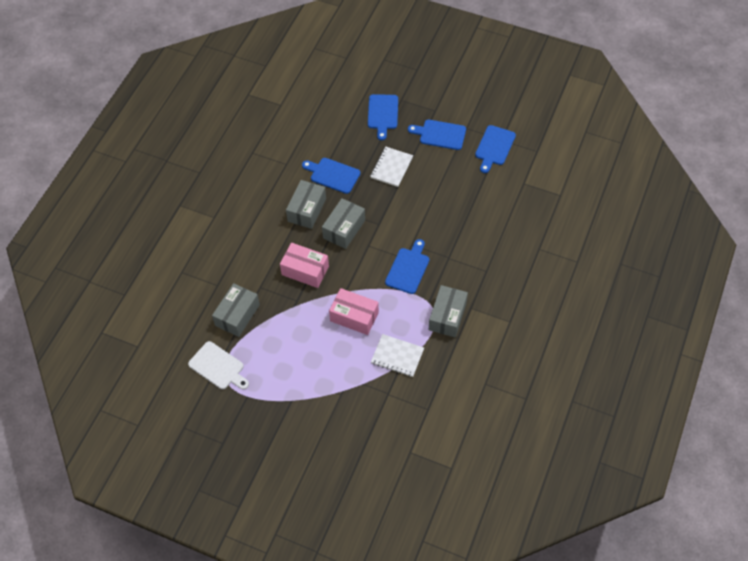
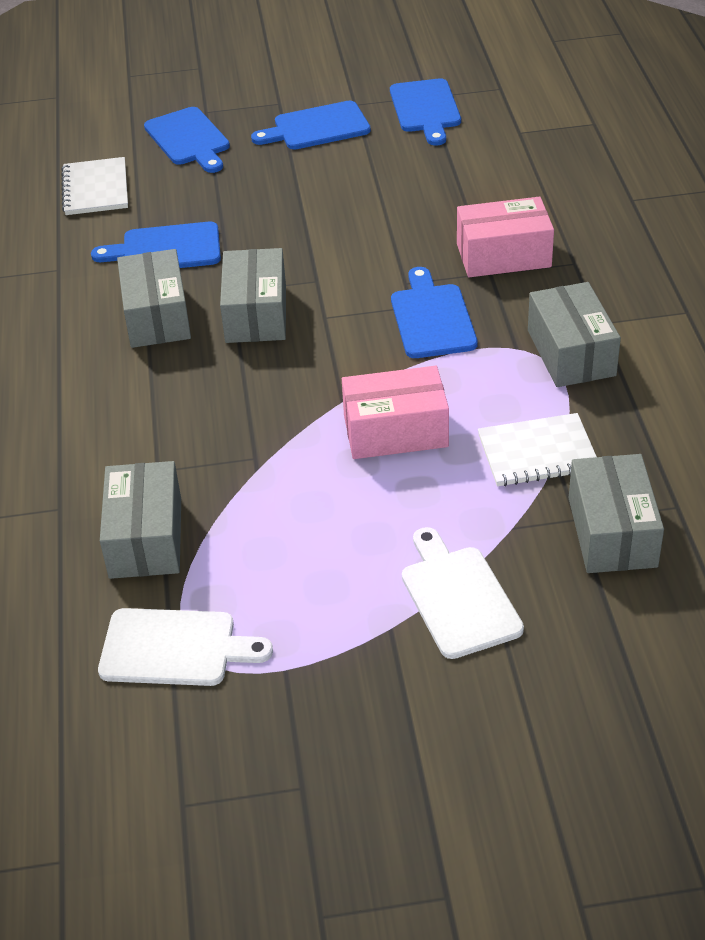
camera: 30 degrees left, 15 degrees down
pink box [280,243,329,288] -> pink box moved to [457,197,554,277]
white notebook [370,147,413,187] -> white notebook moved to [61,157,128,215]
none -> white cutting board [402,527,524,659]
none -> grey box [569,454,664,573]

